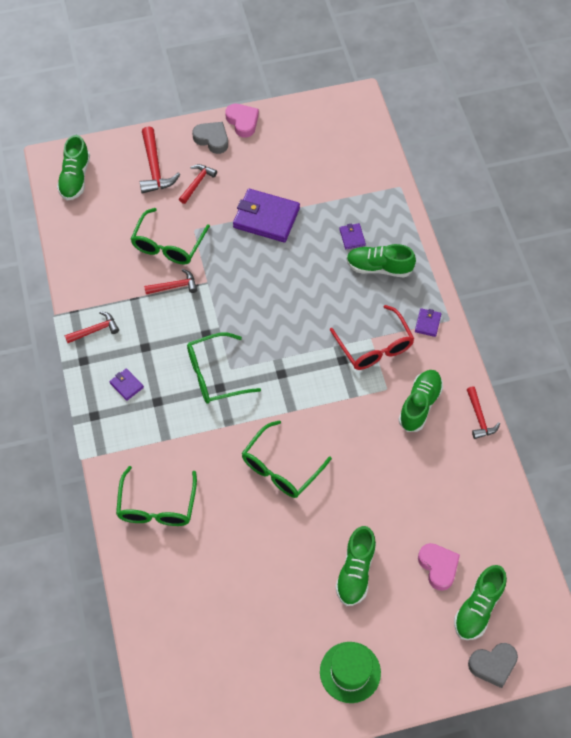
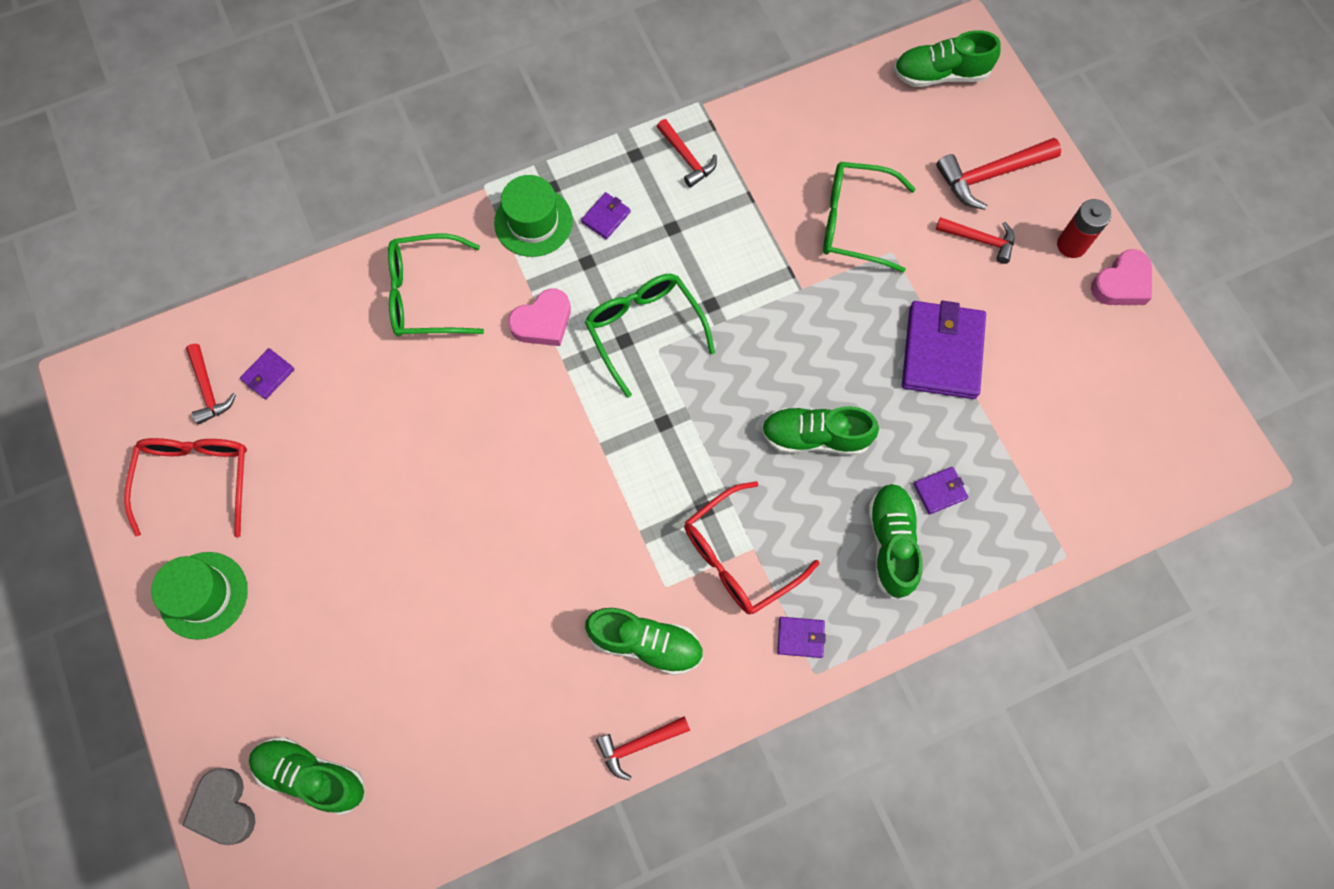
camera: 80 degrees right, 10 degrees up
red hammer [144,269,197,294] -> red hammer moved to [186,344,236,424]
grey heart [192,122,228,154] -> red battery [1057,199,1112,258]
green glasses [242,420,332,498] -> none
green shoe [335,526,376,606] -> green shoe moved to [761,406,879,455]
pink heart [418,543,460,591] -> pink heart moved to [508,289,571,346]
none -> red glasses [124,438,247,537]
none -> purple wallet [240,348,295,399]
none -> green hat [494,175,573,257]

